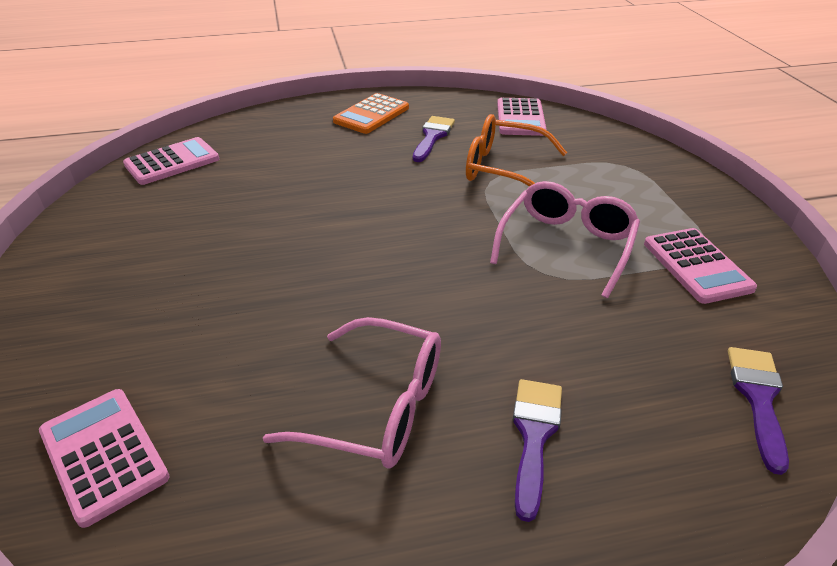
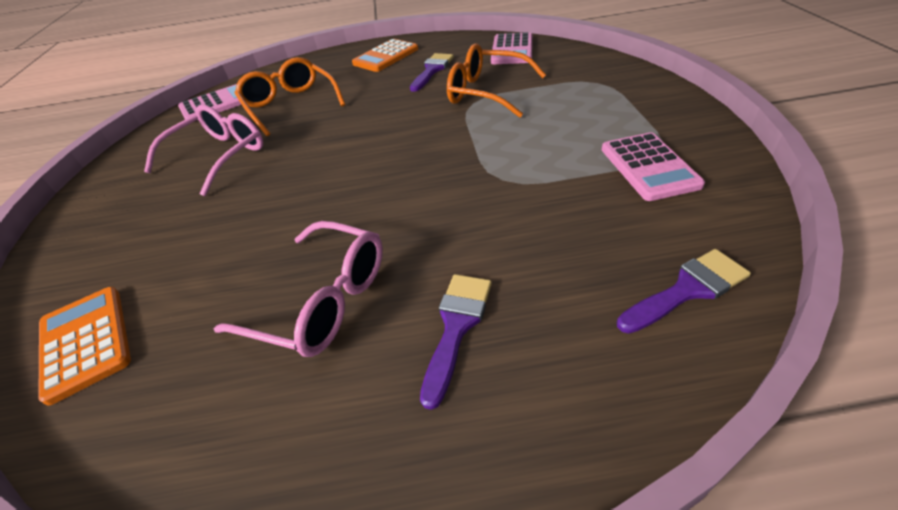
camera: 10 degrees right, 5 degrees up
pink calculator [39,389,170,528] -> orange calculator [38,287,131,406]
pink glasses [490,181,640,298] -> pink glasses moved to [144,104,263,196]
purple brush [728,347,789,475] -> purple brush turned 45 degrees clockwise [617,249,751,334]
none -> orange glasses [235,57,346,136]

